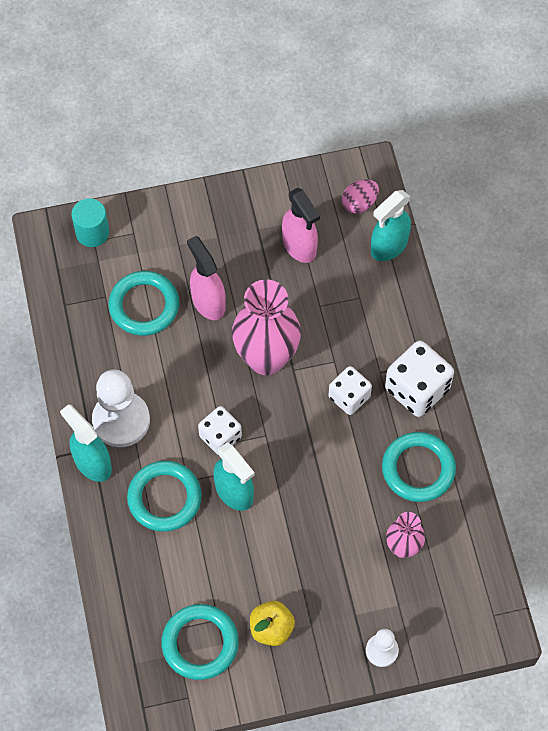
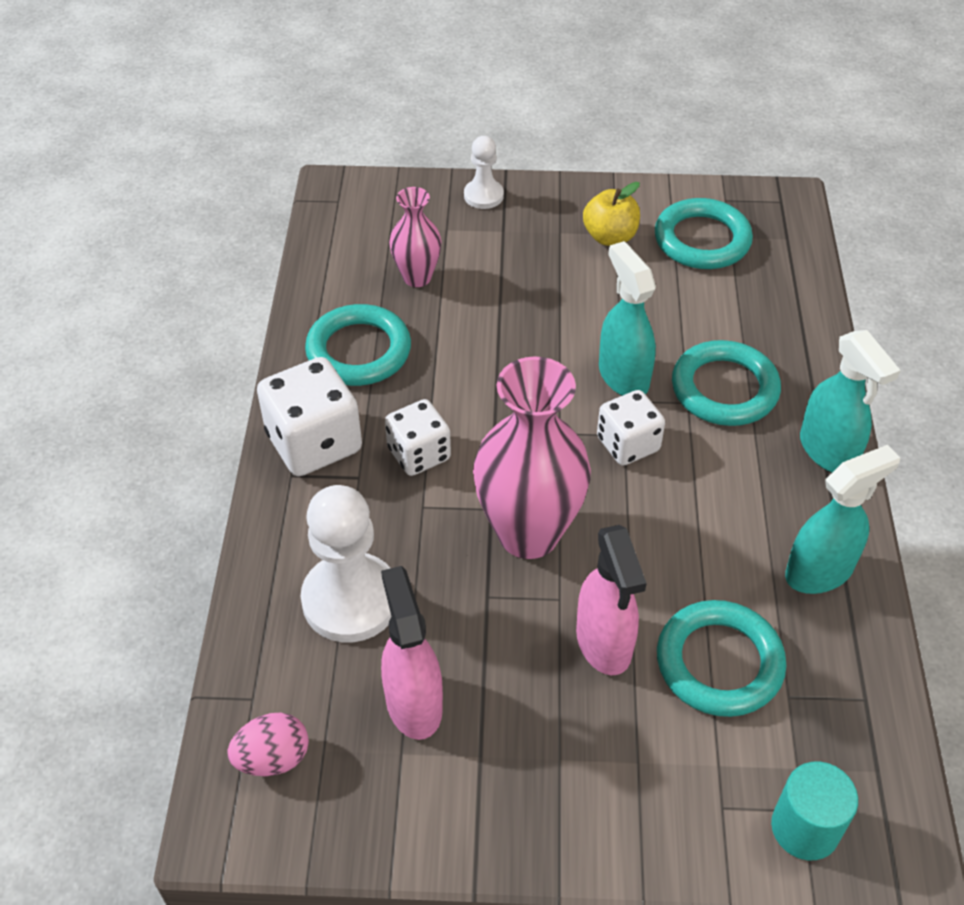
camera: 165 degrees left, 15 degrees down
white pawn [92,370,150,447] -> white pawn moved to [301,485,391,642]
turquoise spray bottle [371,190,411,261] -> turquoise spray bottle moved to [785,445,900,594]

